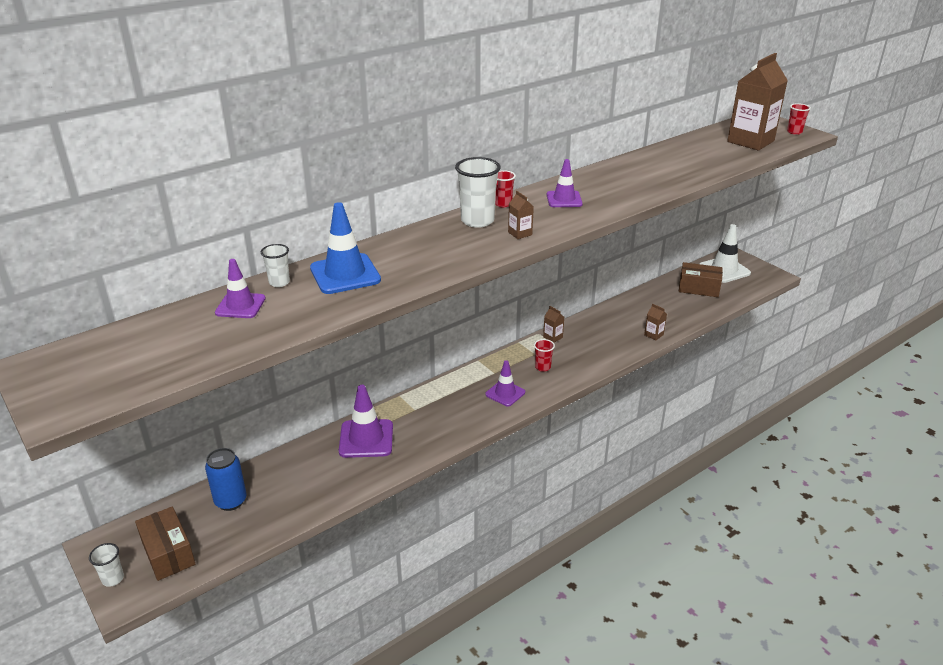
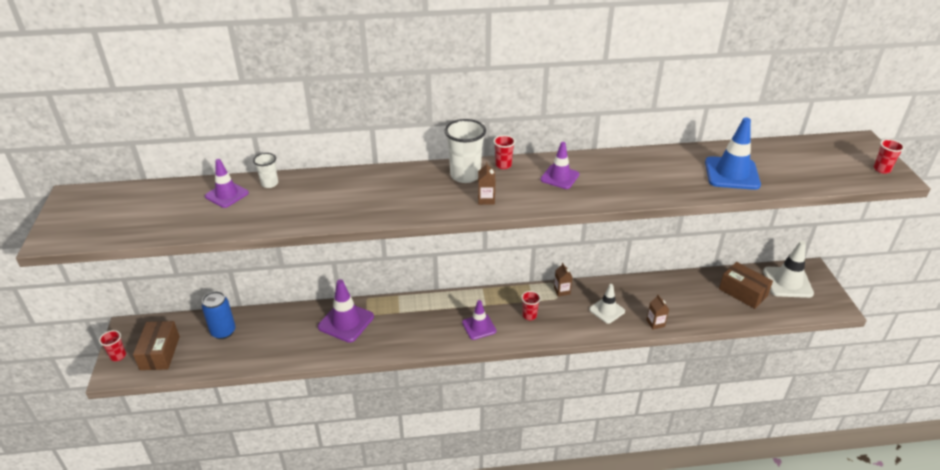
camera: 30 degrees right, 5 degrees up
white cup [89,543,124,587] -> red cup [99,330,126,361]
blue traffic cone [310,202,381,294] -> blue traffic cone moved to [705,117,761,190]
brown carton [727,53,788,151] -> none
none -> white traffic cone [589,284,625,324]

